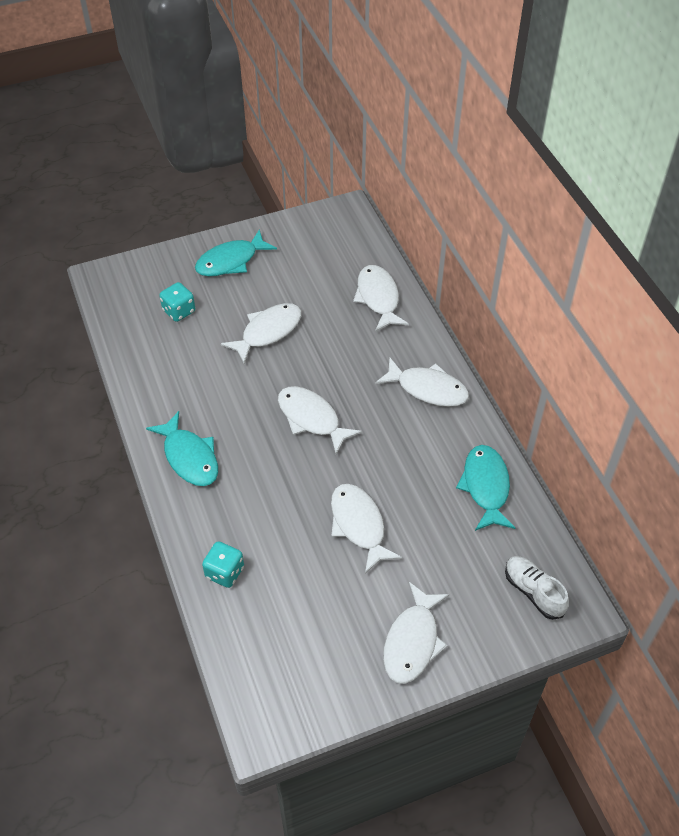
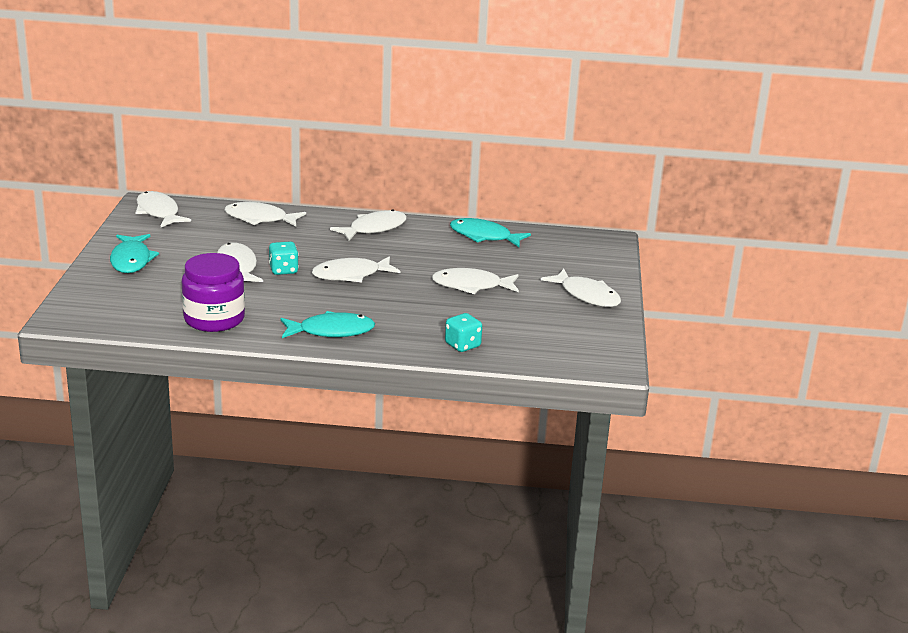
camera: 65 degrees left, 25 degrees down
turquoise dice [159,282,195,322] -> turquoise dice moved to [269,241,299,275]
white shoe [505,556,569,620] -> none
none -> white fish [135,191,191,227]
none -> purple jar [182,253,245,332]

